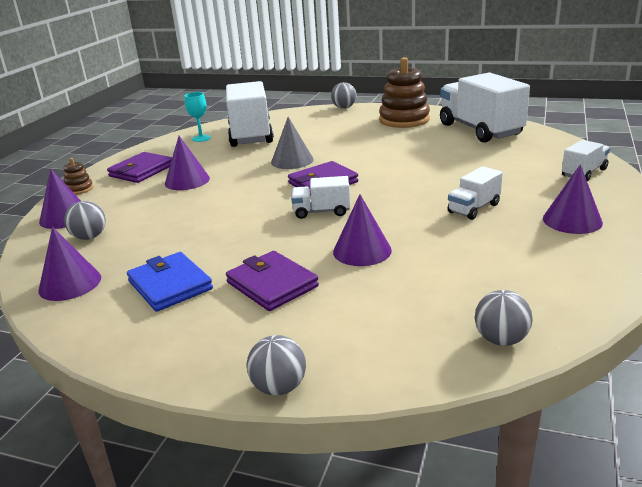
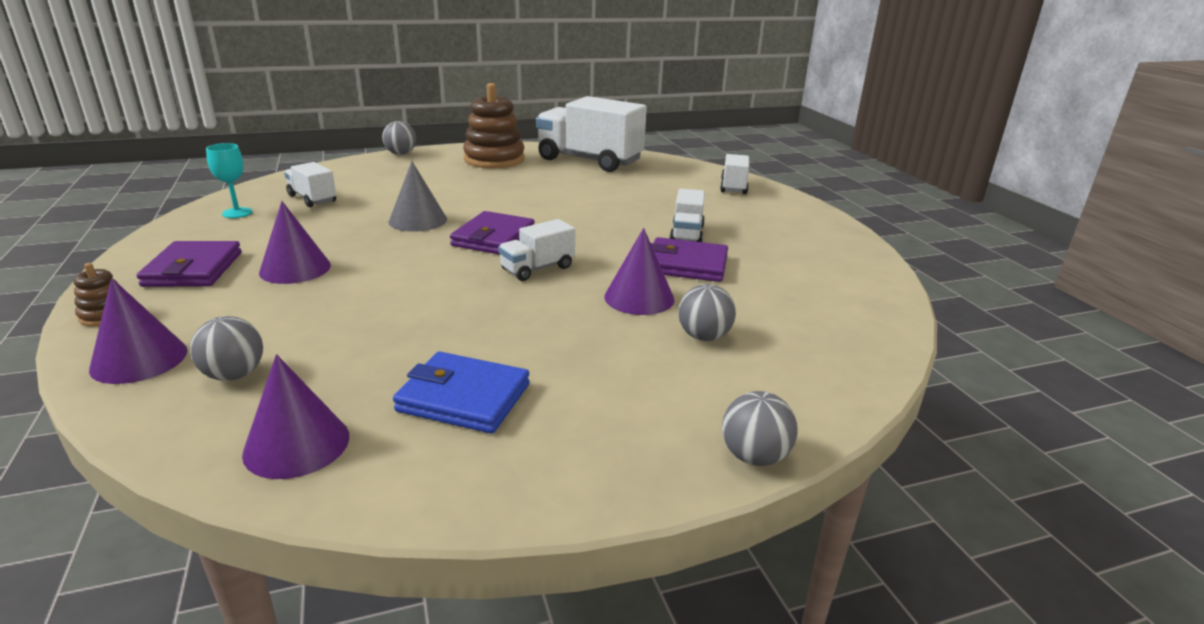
camera: 40 degrees left, 0 degrees up
white truck [226,81,274,147] -> white truck [284,162,336,207], size x0.49
purple wallet [226,251,319,311] -> purple wallet moved to [651,237,728,282]
grey ball [475,290,533,346] -> grey ball moved to [678,284,736,341]
purple cone [543,164,603,234] -> none

